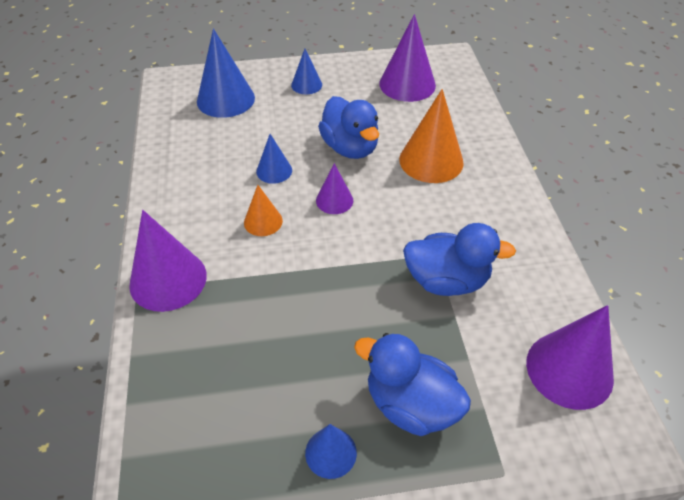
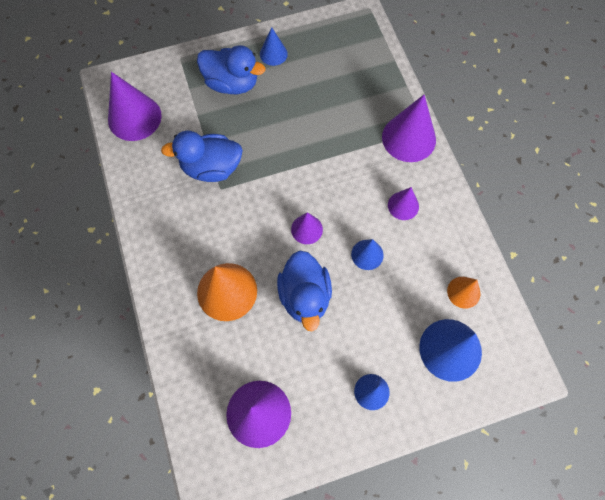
camera: 170 degrees right, 20 degrees up
orange cone [244,185,283,236] -> orange cone moved to [447,277,480,309]
blue duck [318,96,379,159] -> blue duck turned 150 degrees counterclockwise [277,250,332,331]
none -> purple cone [388,187,419,220]

